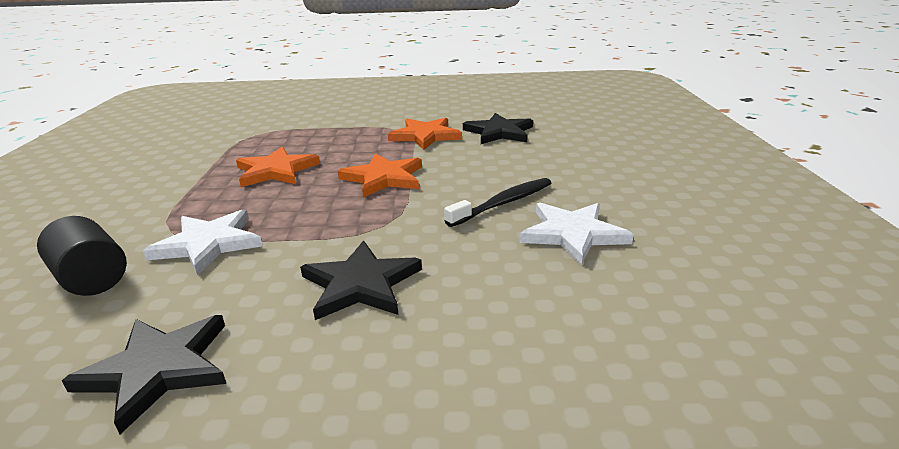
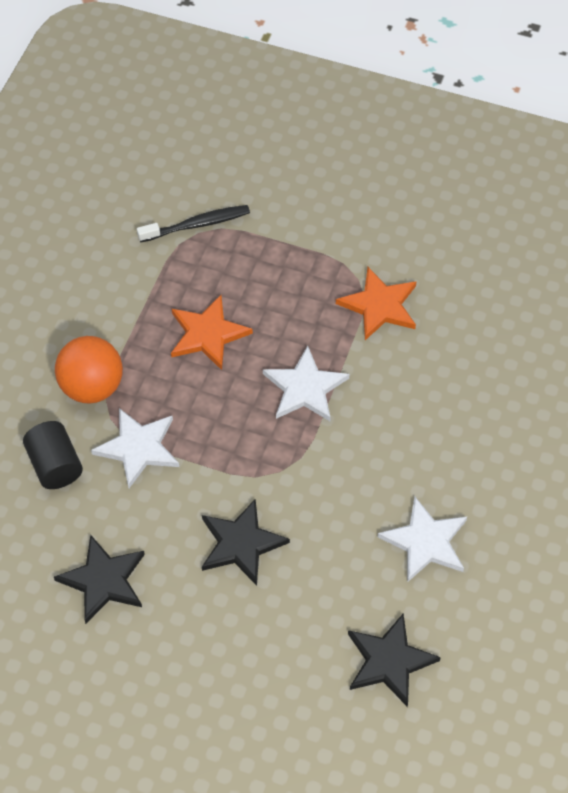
camera: 20 degrees right, 30 degrees up
orange star [337,153,422,198] -> white star [263,346,349,421]
black toothbrush [444,178,551,227] -> black toothbrush moved to [137,205,250,242]
black star [463,113,533,144] -> black star moved to [348,614,441,707]
none -> orange ball [55,336,123,404]

